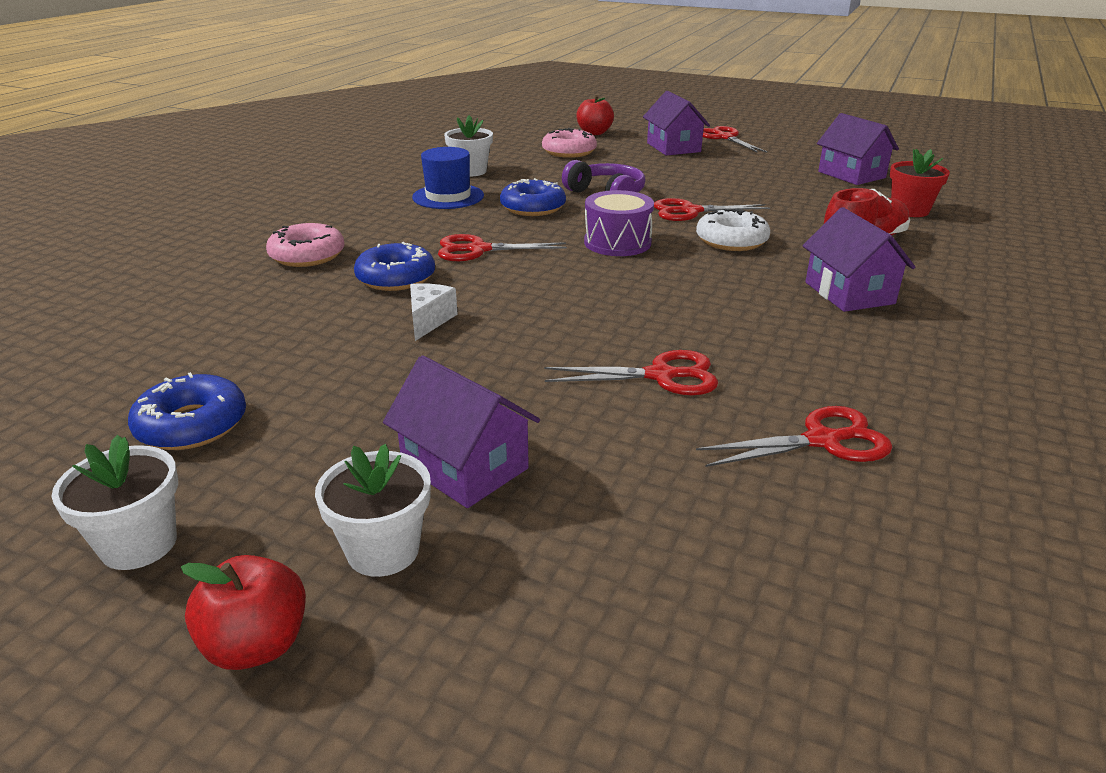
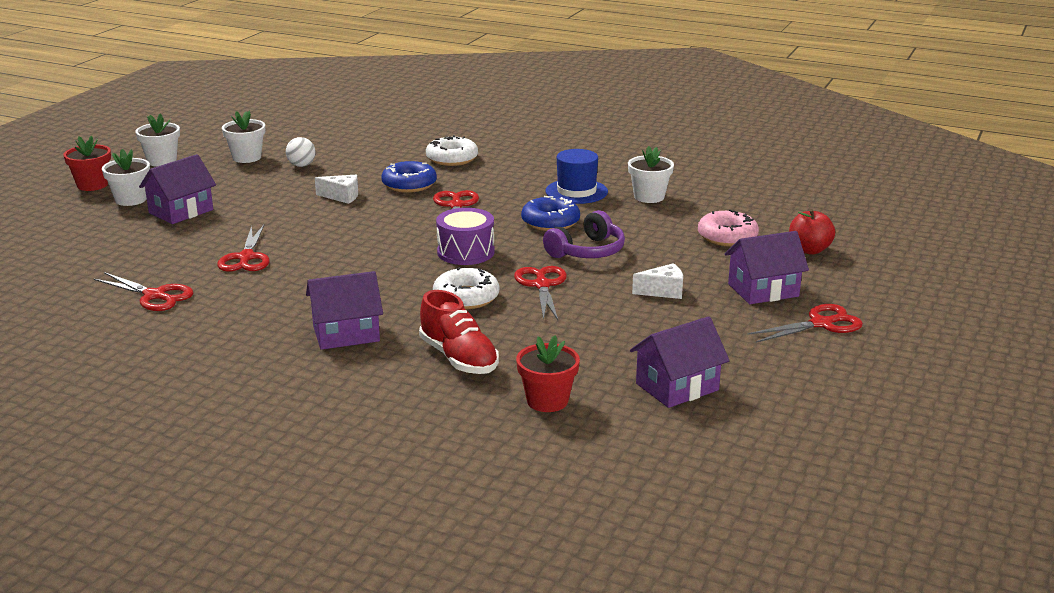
camera: 90 degrees right, 5 degrees down
blue donut [128,372,246,450] -> white flower pot [222,111,265,163]
red apple [181,555,306,670] -> red flower pot [63,135,111,191]
pink donut [266,223,345,267] -> white donut [426,135,478,166]
red scissors [696,406,892,467] -> red scissors turned 45 degrees counterclockwise [94,272,193,311]
none -> white ball [286,137,316,167]
none -> white cheese [632,263,683,299]

